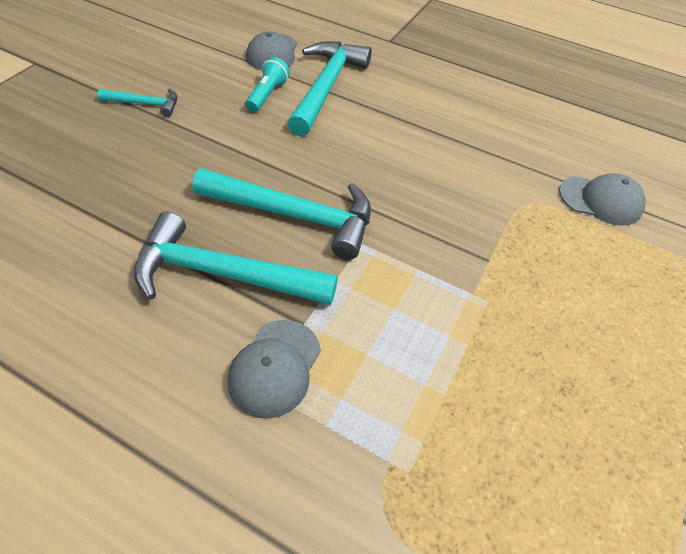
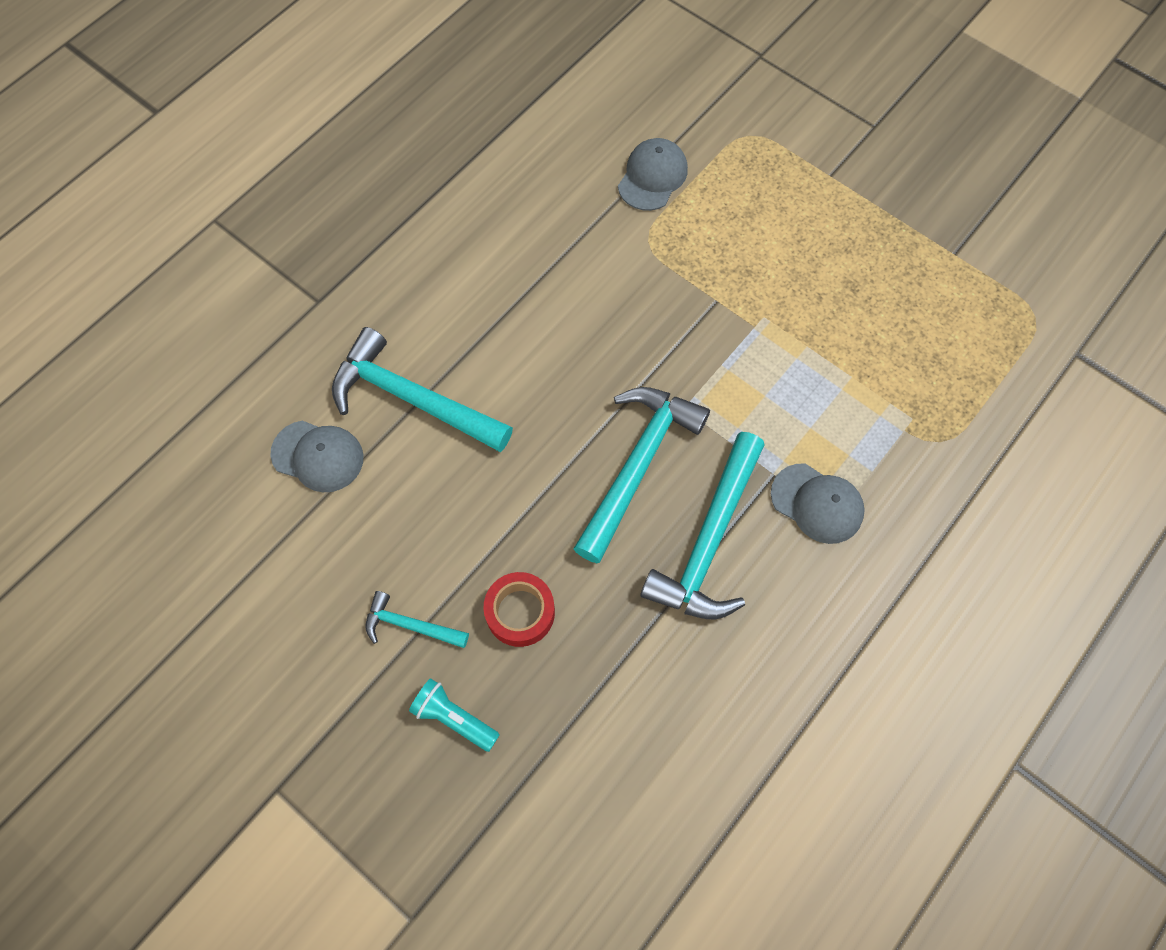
camera: 75 degrees left, 15 degrees up
turquoise hammer [97,88,178,117] -> turquoise hammer turned 90 degrees counterclockwise [366,591,469,648]
turquoise flashlight [245,57,290,112] -> turquoise flashlight moved to [409,678,499,752]
none -> red tape [483,572,555,647]

